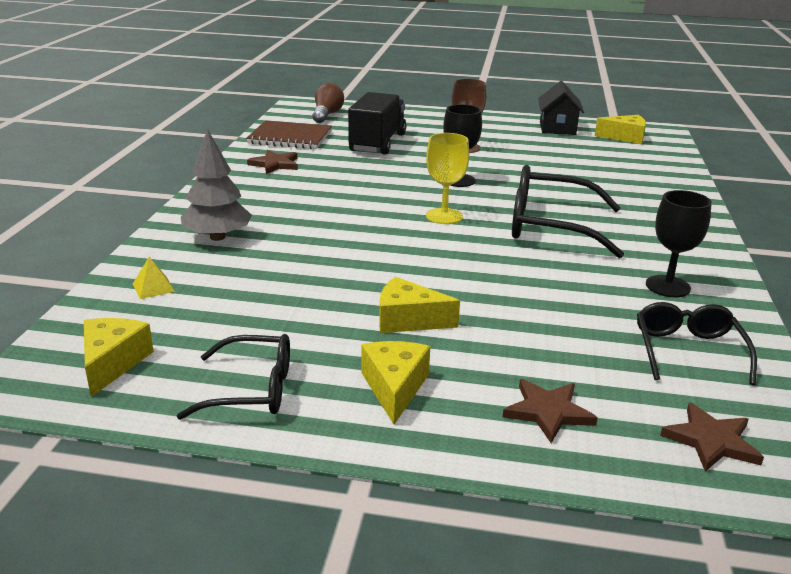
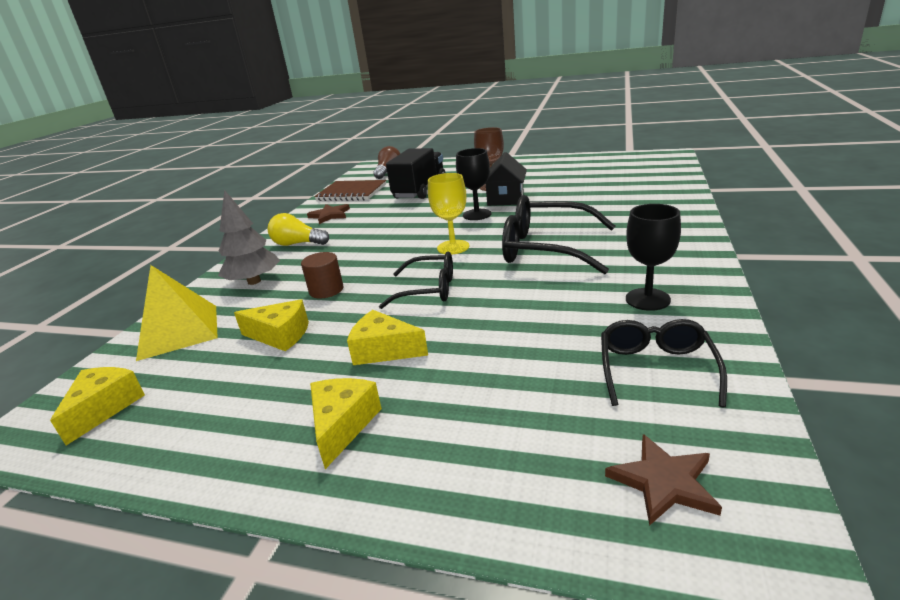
camera: 10 degrees right, 0 degrees up
yellow pyramid [133,257,175,299] -> yellow pyramid [136,265,218,361], size x2.44
black glasses [177,334,290,420] -> black glasses moved to [379,252,453,309]
brown star [503,379,598,443] -> none
black house [538,81,584,135] -> black house moved to [486,152,527,206]
yellow cheese [595,115,646,144] -> yellow cheese moved to [234,299,309,351]
none -> yellow light bulb [268,213,329,246]
none -> brown cylinder [301,252,344,298]

